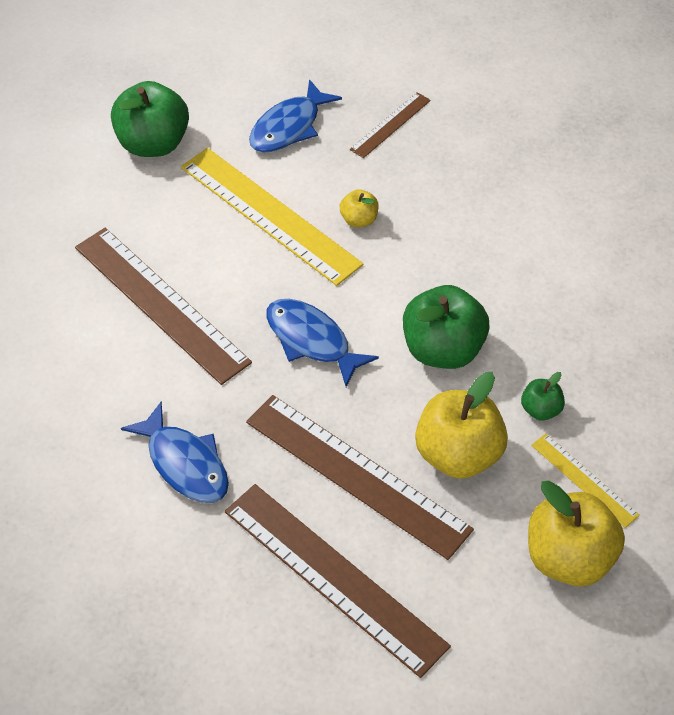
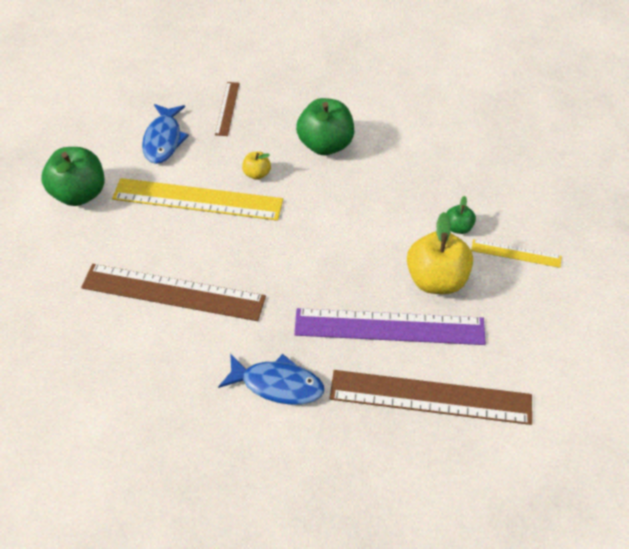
camera: 35 degrees left, 0 degrees up
brown ruler [246,395,474,560] -> purple ruler [294,308,486,345]
blue fish [266,299,379,387] -> none
green apple [403,285,489,369] -> green apple moved to [296,98,354,155]
yellow apple [528,481,625,586] -> none

